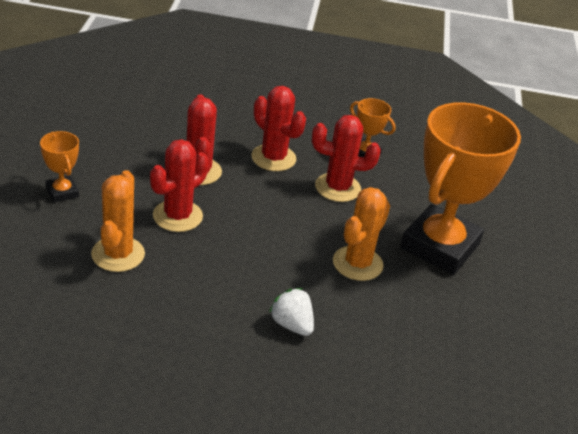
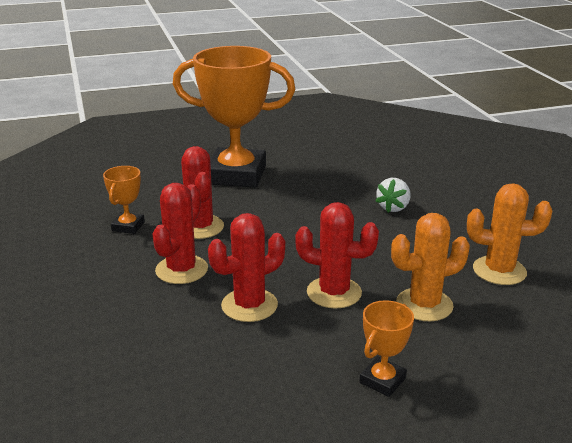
camera: 110 degrees left, 10 degrees down
orange cactus [333,187,390,281] -> orange cactus moved to [467,183,552,285]

